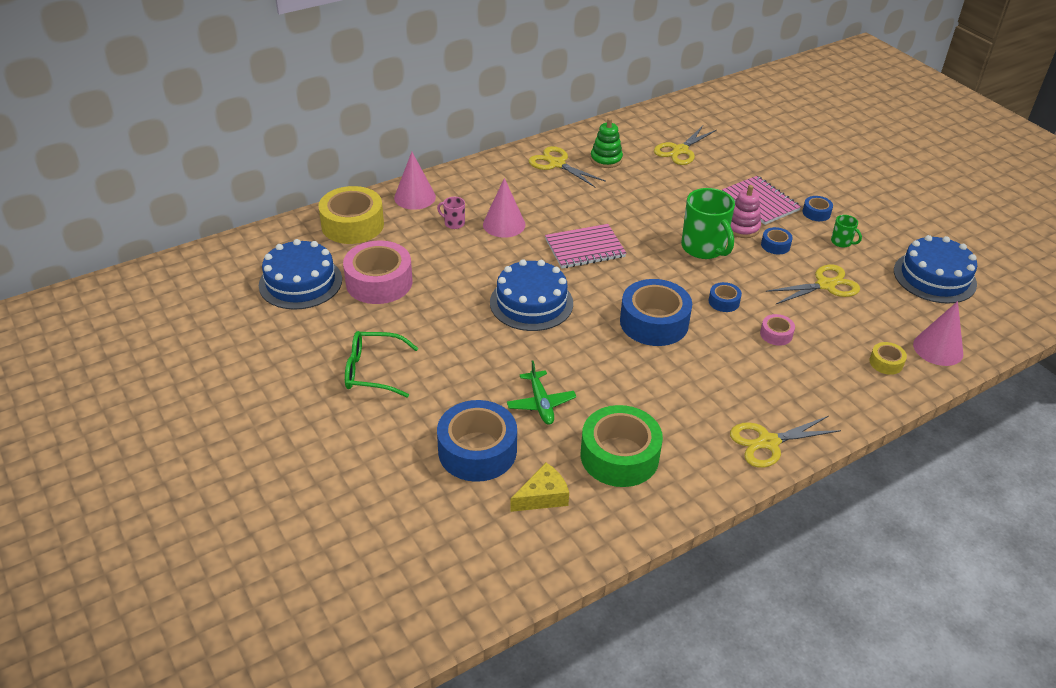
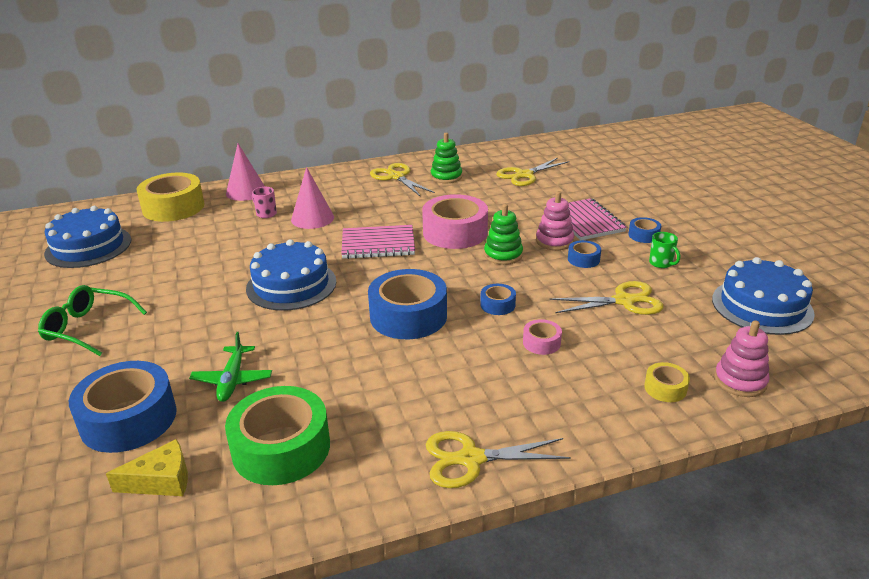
camera: 15 degrees right, 10 degrees down
pink tape [343,241,412,304] -> pink tape moved to [422,194,488,249]
green mug [681,188,735,259] -> green stacking toy [484,204,523,265]
pink cone [913,301,963,366] -> pink stacking toy [714,321,769,397]

